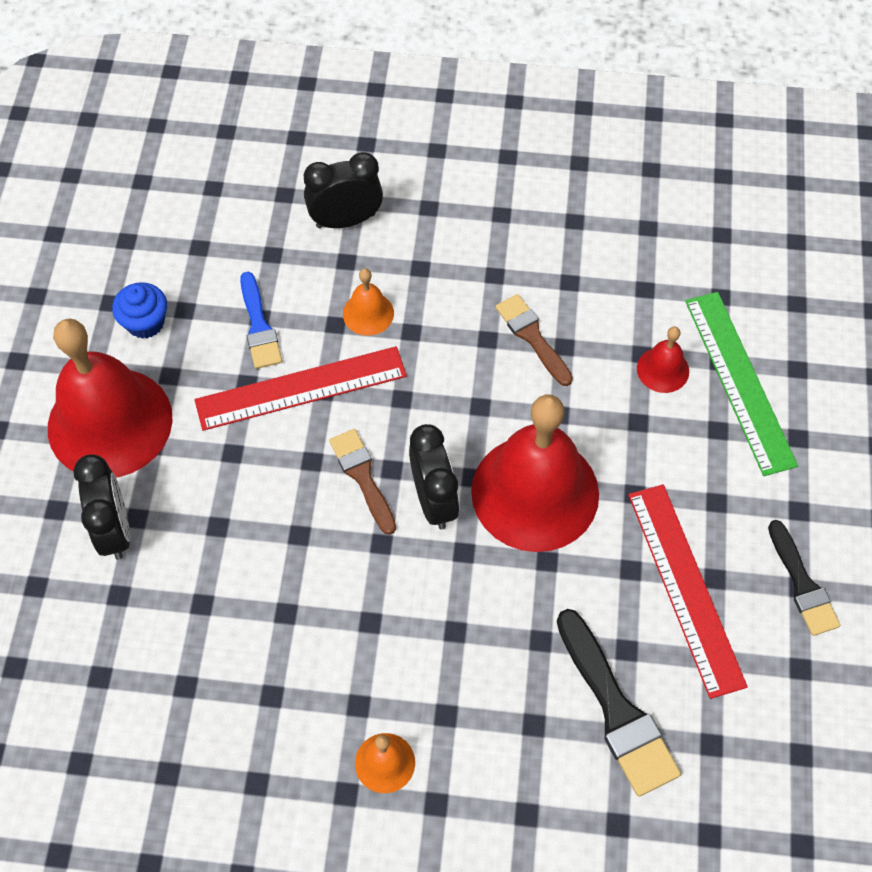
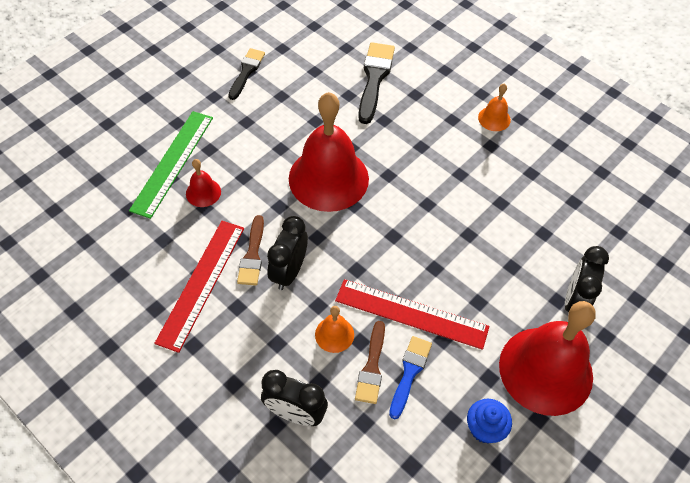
camera: 145 degrees left, 5 degrees down
brown brush [329,429,396,535] -> brown brush moved to [355,321,385,404]
black clock [409,424,459,530] -> black clock moved to [267,216,308,290]
red ruler [628,484,748,699] -> red ruler moved to [154,221,244,353]

